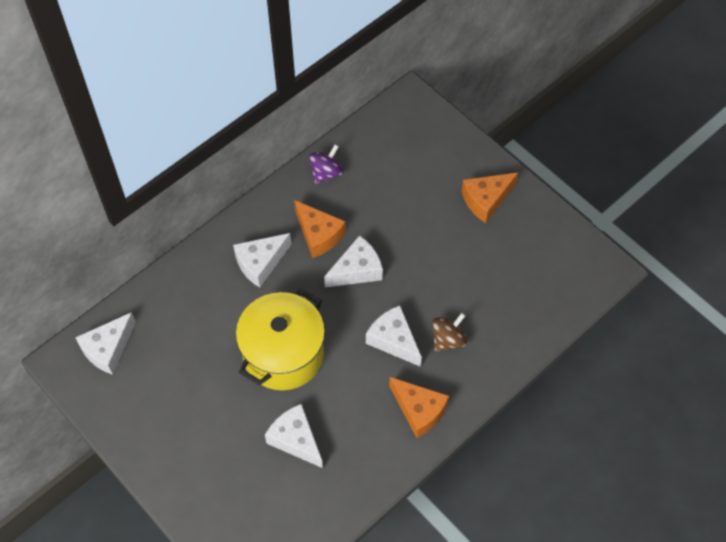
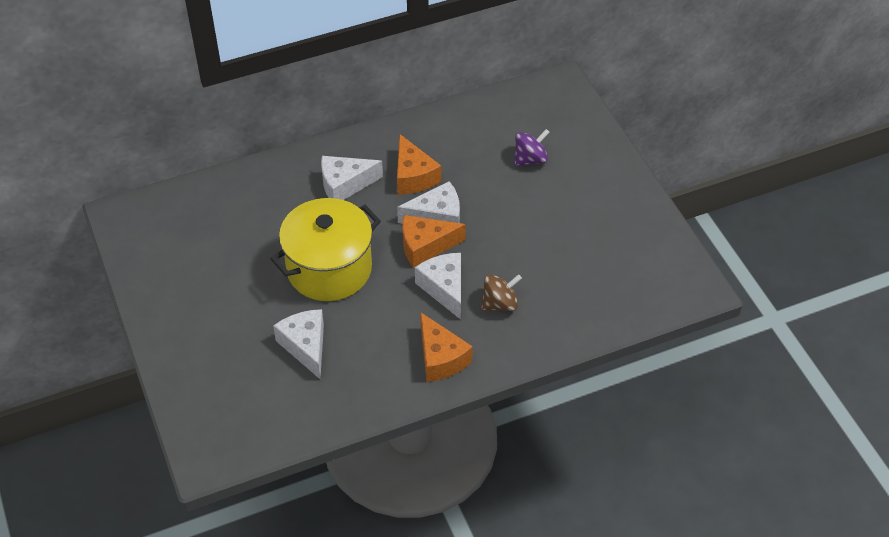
camera: 20 degrees right, 10 degrees down
white cheese [75,312,136,375] -> none
purple spinning top [309,144,343,184] -> purple spinning top moved to [514,129,550,166]
orange cheese [461,172,519,223] -> orange cheese moved to [402,215,466,268]

